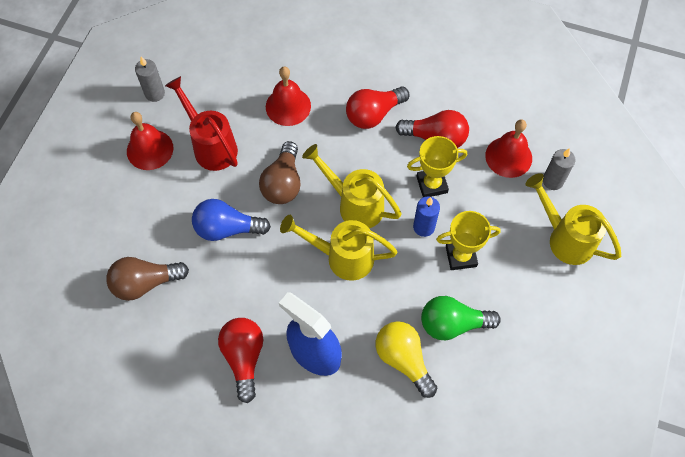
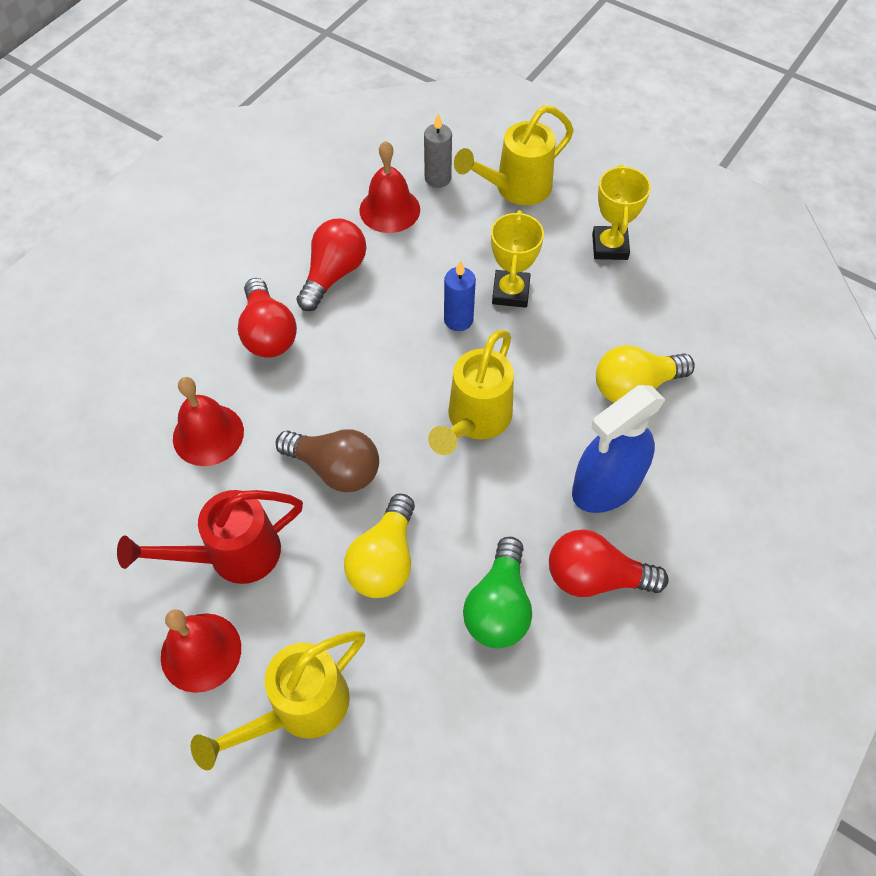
camera: 75 degrees left, 5 degrees down
brown light bulb [106,257,189,301] -> none
grey candle [135,56,165,102] -> none
blue light bulb [192,199,271,241] -> yellow light bulb [344,493,415,598]
yellow watering can [302,144,402,228] -> yellow watering can moved to [191,631,365,770]
yellow trophy [407,136,467,197] -> yellow trophy moved to [592,164,651,260]
green light bulb [421,296,501,340] -> green light bulb moved to [463,537,532,648]

